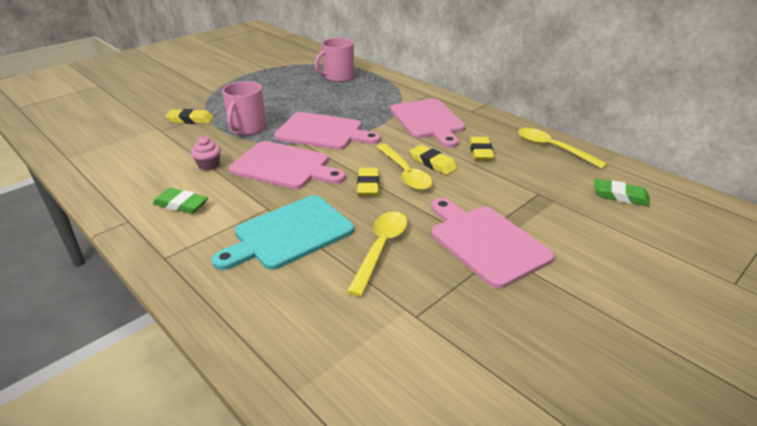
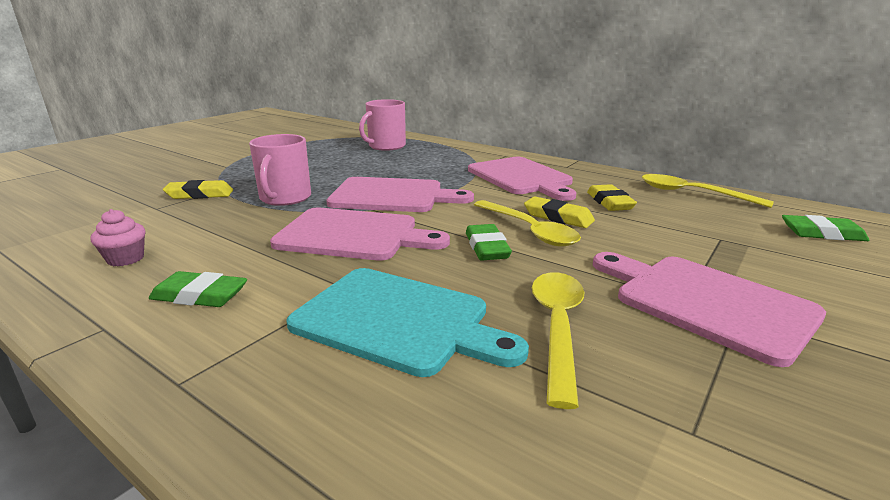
camera: 10 degrees left, 10 degrees down
pink cupcake [191,136,221,171] -> pink cupcake moved to [91,209,146,267]
turquoise cutting board [212,195,354,270] -> turquoise cutting board turned 105 degrees counterclockwise [286,268,529,377]
yellow eraser [357,168,379,196] -> green eraser [466,224,512,260]

